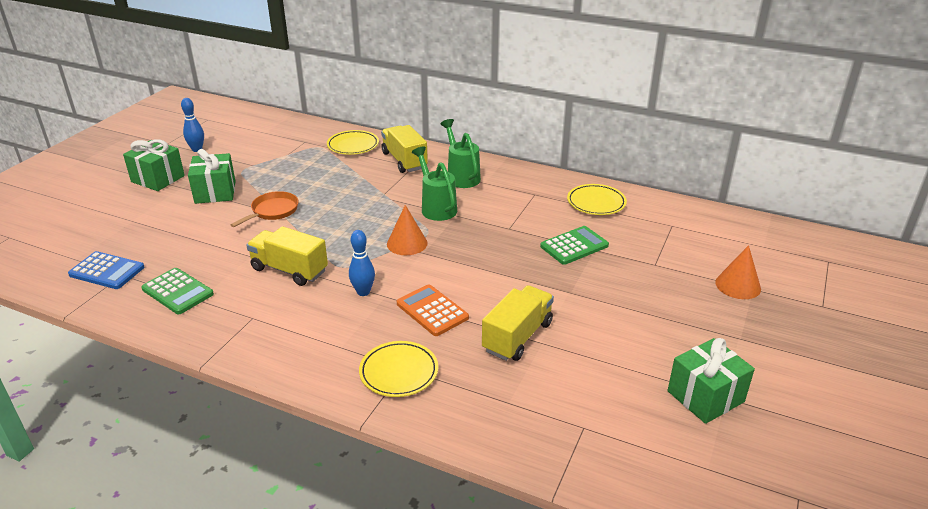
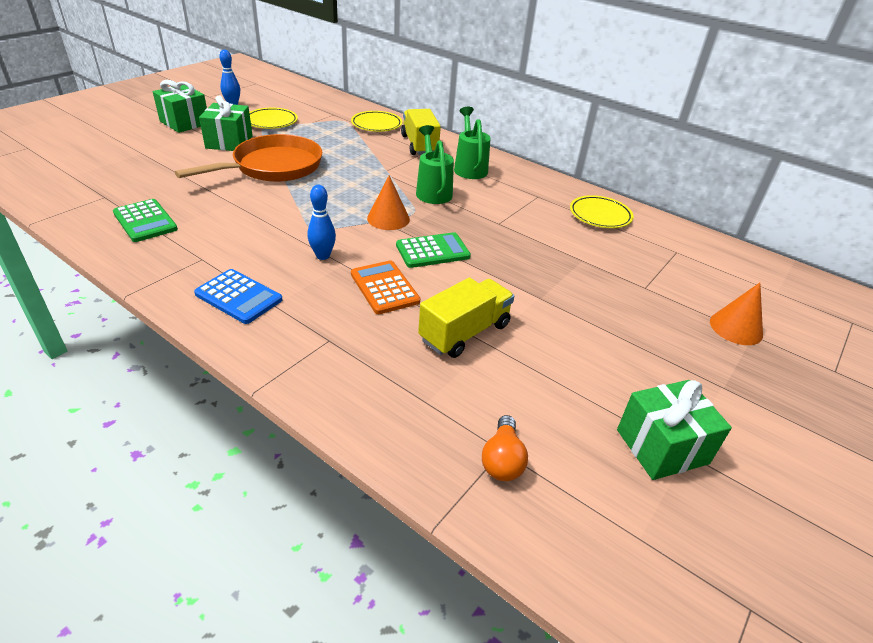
camera: 10 degrees right, 5 degrees up
blue calculator [68,251,145,289] -> blue calculator moved to [194,269,283,324]
orange pan [230,191,298,227] -> orange pan [175,134,322,182], size x1.87
yellow truck [246,226,328,286] -> none
yellow plate [359,341,438,397] -> yellow plate moved to [249,108,298,129]
green calculator [540,226,609,265] -> green calculator moved to [396,232,471,268]
none -> orange light bulb [482,415,528,481]

